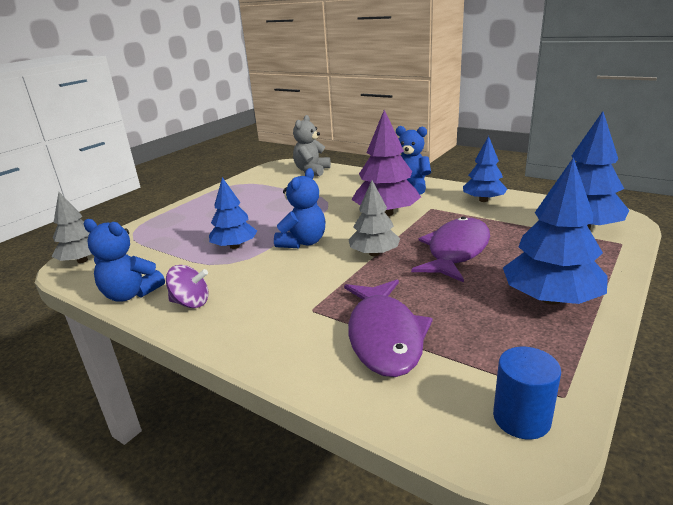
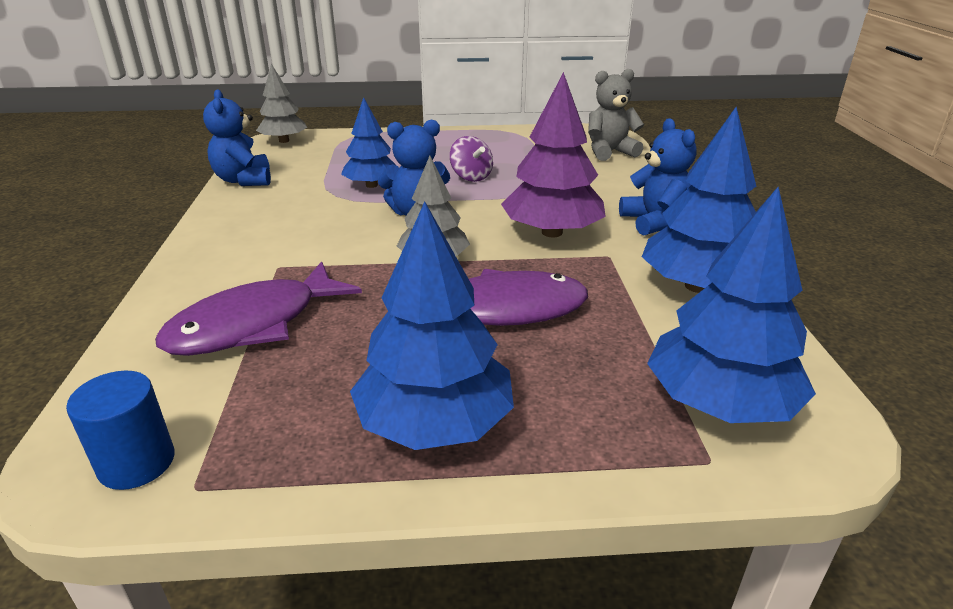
camera: 50 degrees right, 5 degrees up
purple spinning top [166,265,209,308] -> purple spinning top moved to [450,136,493,182]
blue tree [463,136,507,202] -> blue tree [642,107,756,293], size x1.54

